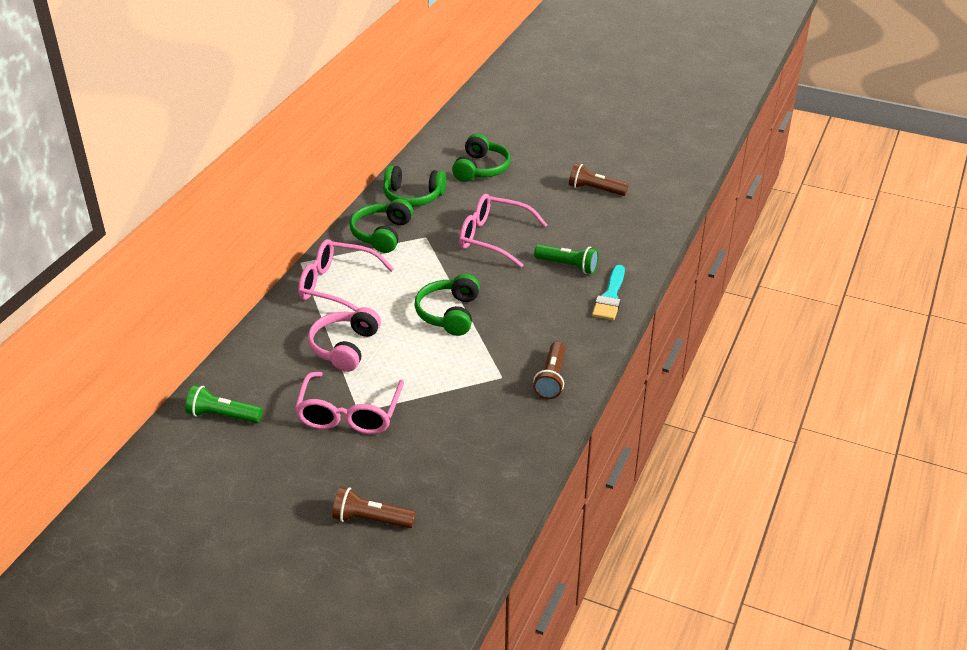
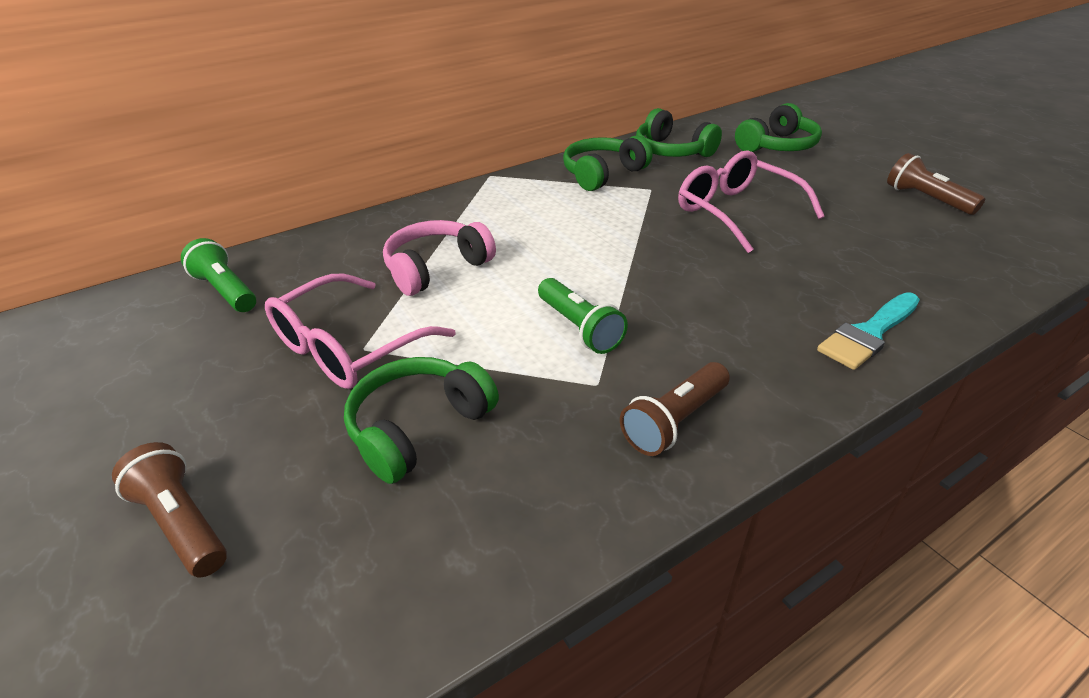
camera: 35 degrees right, 0 degrees up
pink glasses [298,239,394,311] -> none
green headphones [414,274,480,336] -> green headphones moved to [344,357,499,484]
green flashlight [534,245,599,274] -> green flashlight moved to [538,278,628,354]

